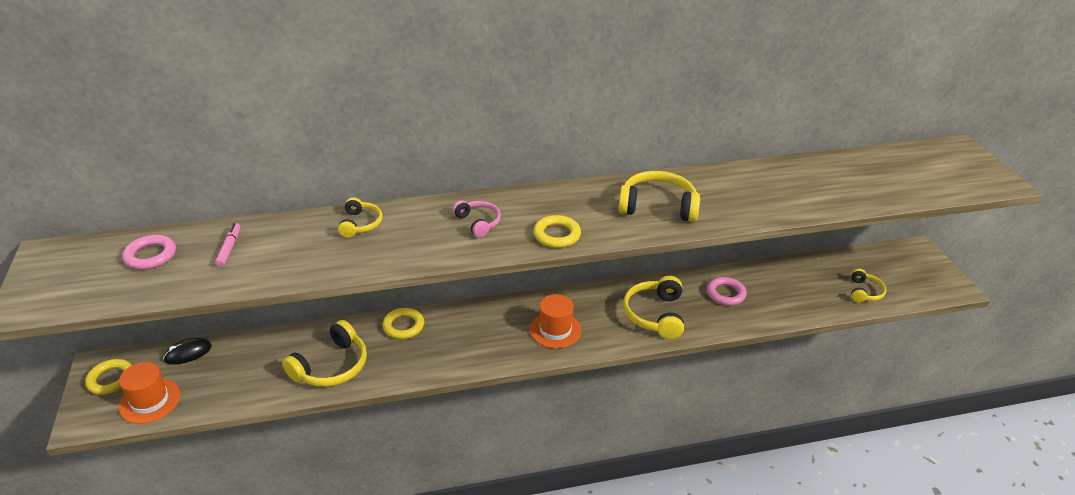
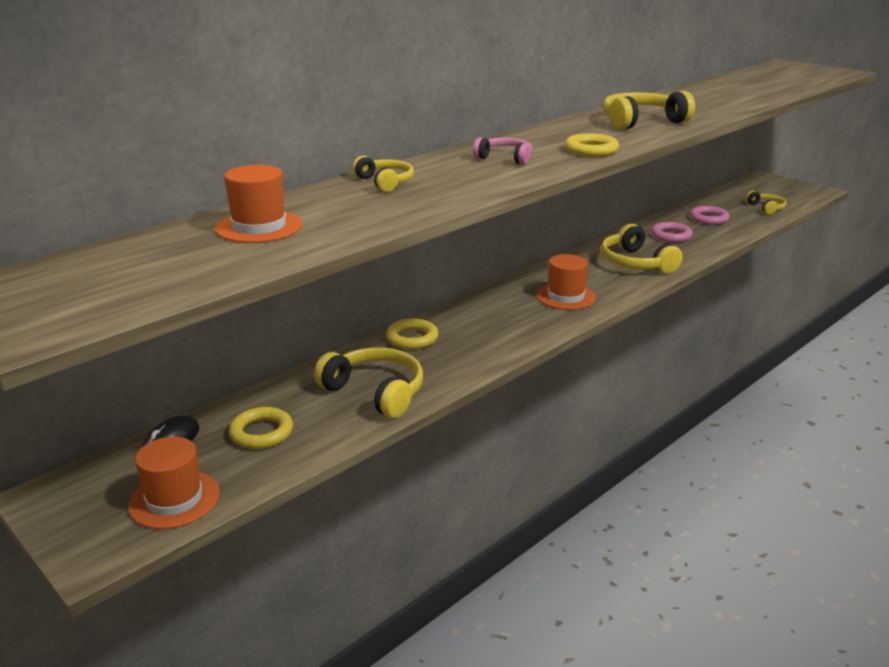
camera: 30 degrees left, 10 degrees down
yellow ring [85,359,132,395] -> yellow ring moved to [229,407,293,449]
pink ring [122,235,176,270] -> pink ring moved to [690,206,730,225]
pink marker [215,223,240,267] -> orange hat [215,165,303,243]
yellow headphones [282,320,367,387] -> yellow headphones turned 60 degrees counterclockwise [314,347,423,418]

